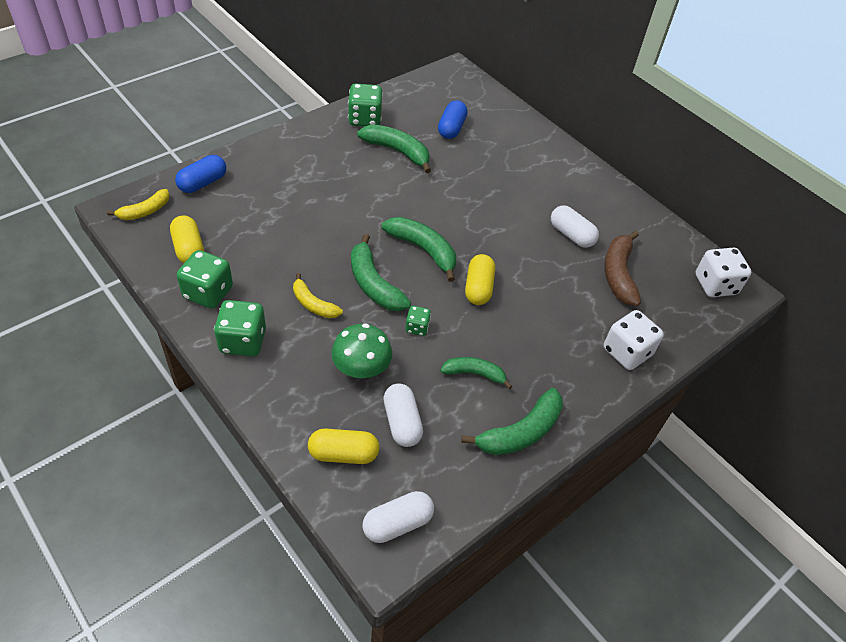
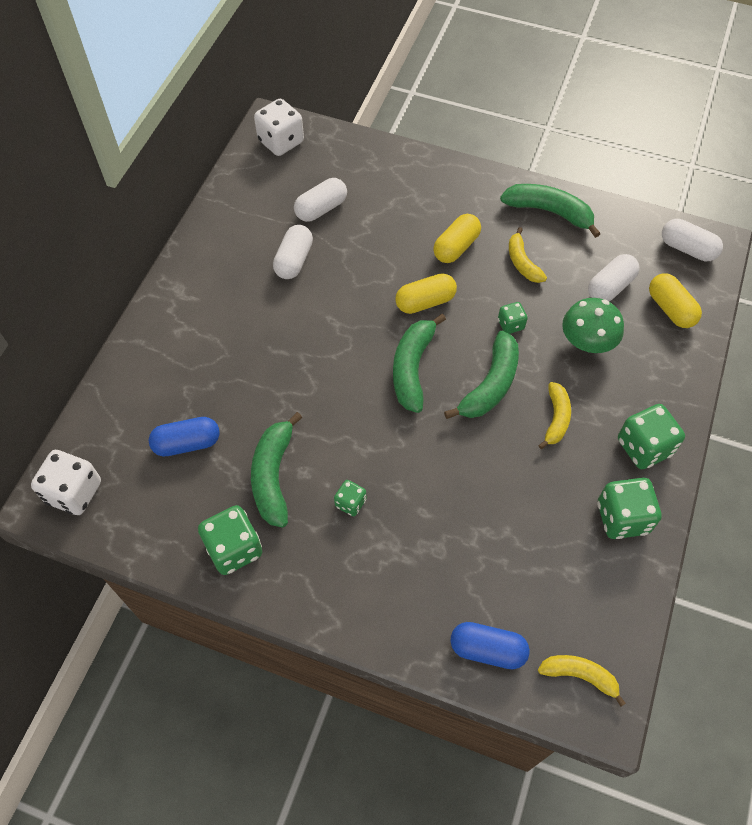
camera: 115 degrees left, 10 degrees up
yellow capsule [170,215,204,263] -> yellow capsule moved to [433,214,481,263]
green banana [440,357,512,389] -> yellow banana [509,227,547,283]
brown banana [604,231,641,306] -> white capsule [294,178,347,222]
white dice [604,310,664,370] -> white dice moved to [31,450,101,515]
none -> green dice [334,480,366,516]

